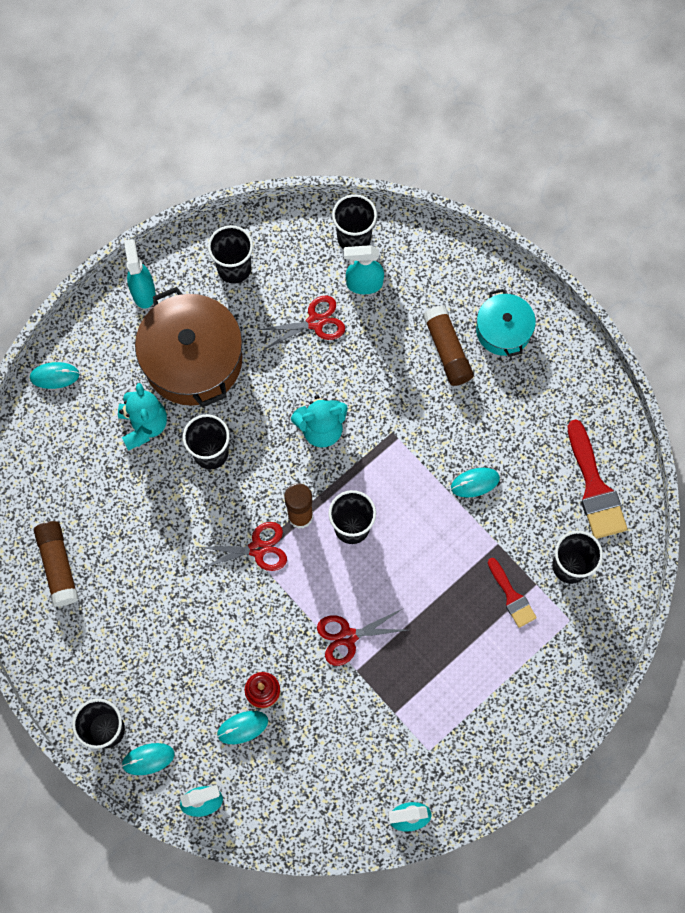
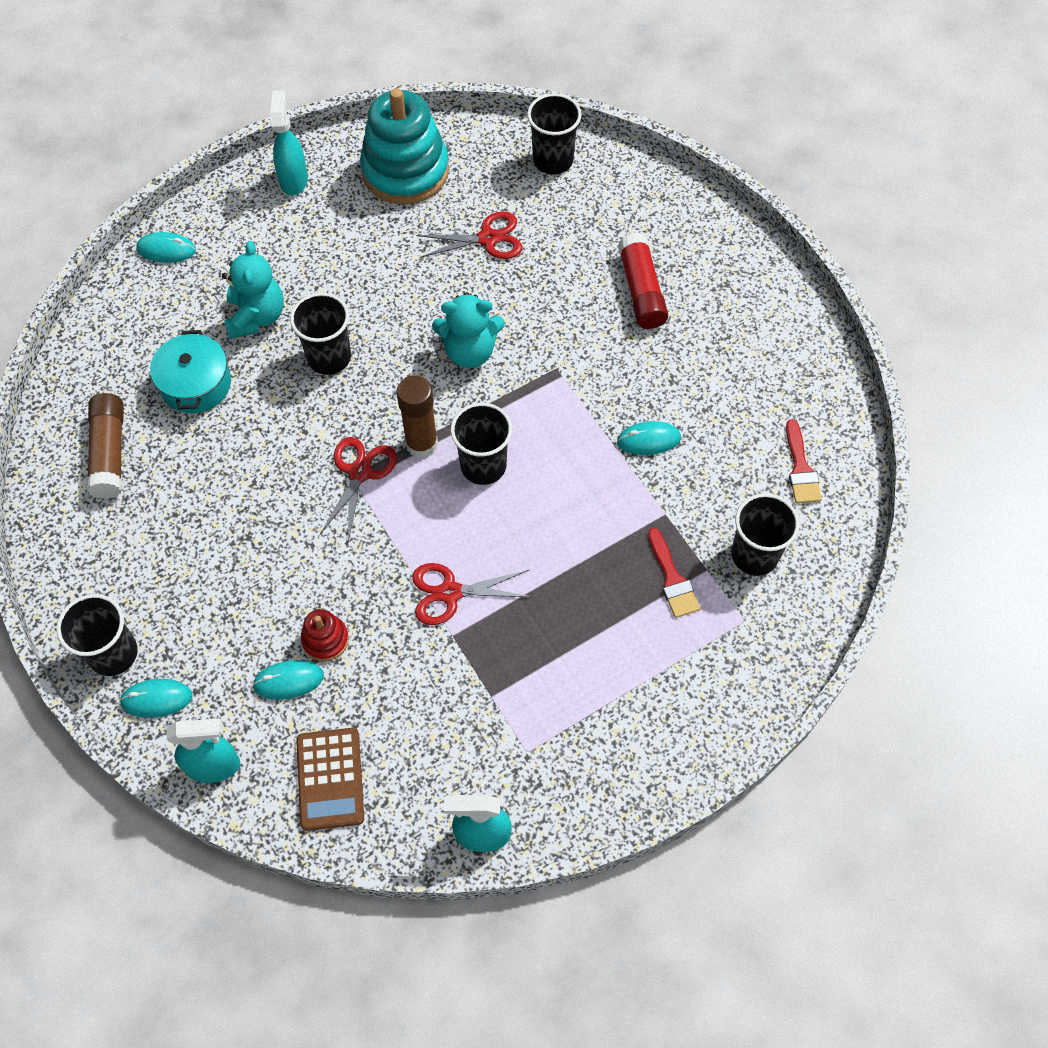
camera: 10 degrees right, 10 degrees down
brown pot [135,287,242,408] -> none
red scissors [198,522,287,571] -> red scissors turned 75 degrees counterclockwise [320,437,397,542]
black cup [208,225,253,284] -> turquoise stacking toy [360,88,449,205]
turquoise spray bottle [344,245,384,294] -> none
brown glue stick [423,305,474,386] -> red glue stick [618,232,668,329]
turquoise pot [476,289,536,357] -> turquoise pot moved to [150,330,231,413]
red brush [568,420,628,539] -> red brush [786,419,822,503], size x0.59
none -> brown calculator [296,728,364,831]

